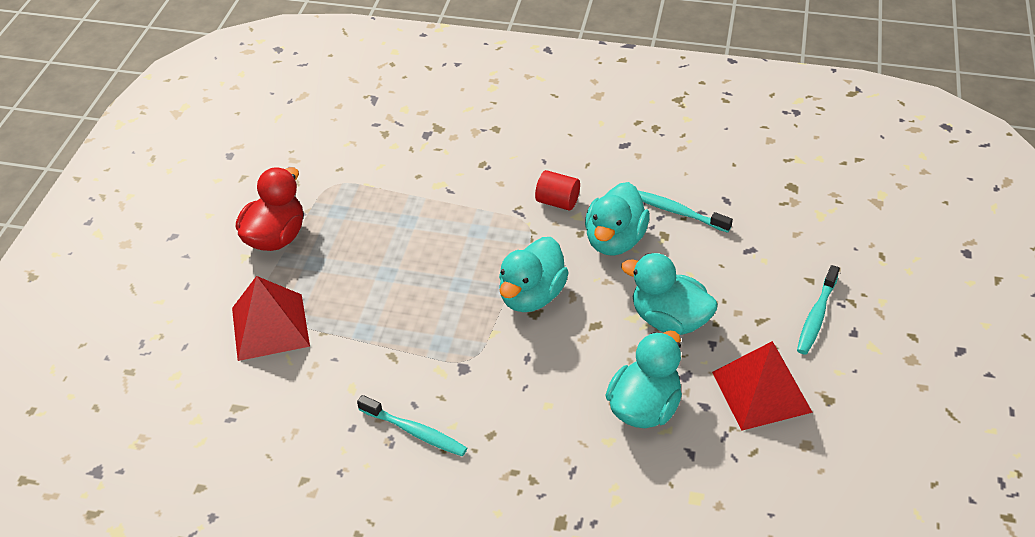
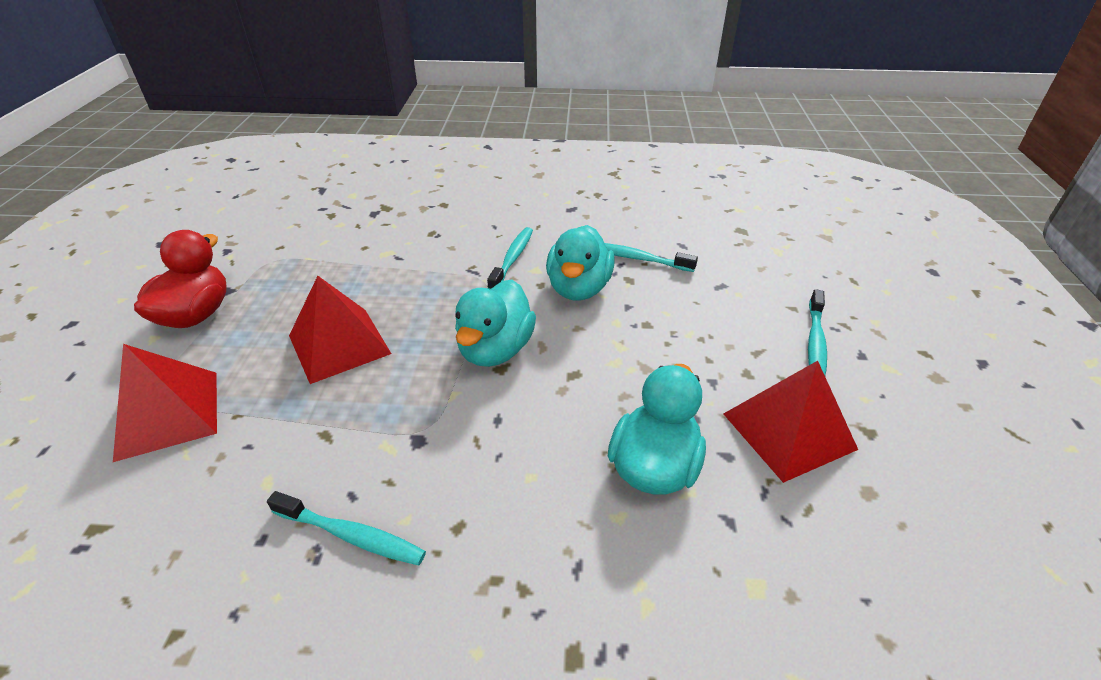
camera: 10 degrees left, 5 degrees down
red cylinder [535,170,580,211] -> turquoise toothbrush [487,227,533,289]
turquoise duck [621,253,718,335] -> none
none -> red pyramid [289,276,391,384]

